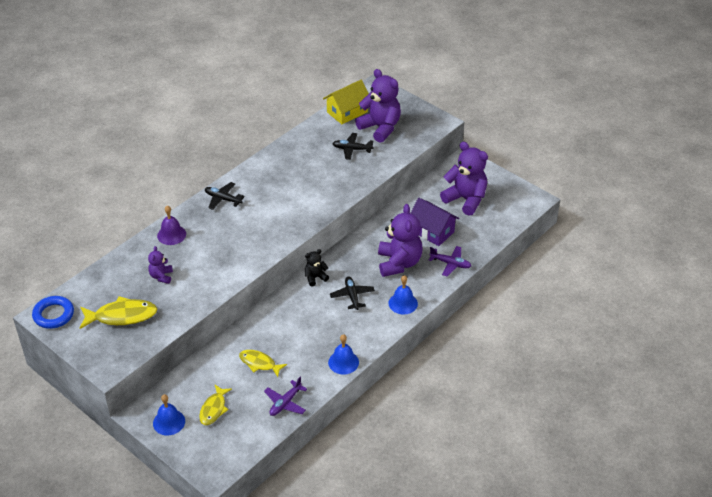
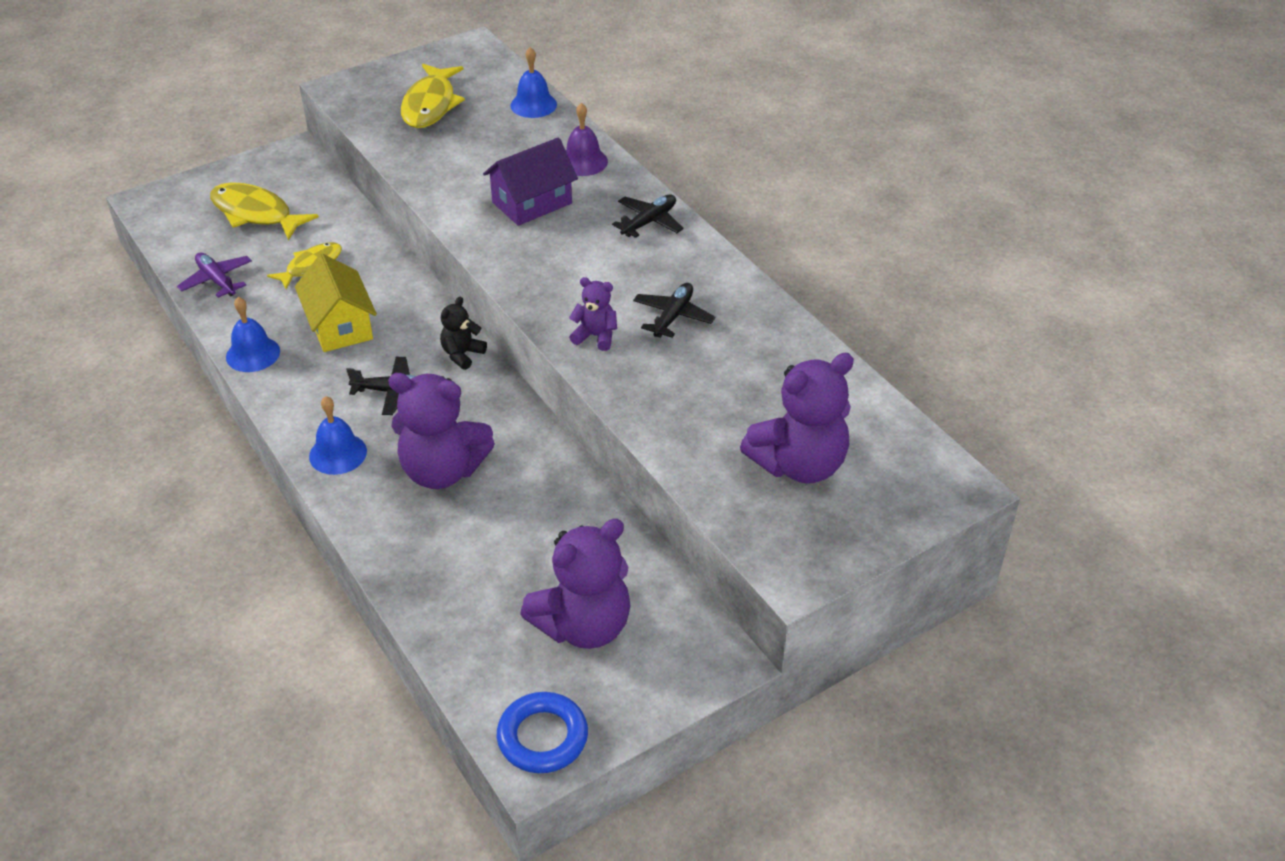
camera: 105 degrees right, 0 degrees up
blue ring [32,296,74,329] -> blue ring moved to [497,692,588,773]
purple teddy bear [148,246,173,284] -> purple teddy bear moved to [569,277,617,351]
blue bell [153,394,185,436] -> blue bell moved to [510,47,557,118]
yellow fish [199,385,232,425] -> yellow fish [210,182,319,241], size x1.55
black teddy bear [305,249,329,287] -> black teddy bear turned 135 degrees counterclockwise [440,297,487,370]
yellow house [323,80,369,124] -> yellow house moved to [295,254,377,352]
black plane [332,133,373,160] -> black plane moved to [633,283,715,338]
purple house [411,198,459,246] -> purple house moved to [483,137,578,226]
purple plane [429,246,471,276] -> none

